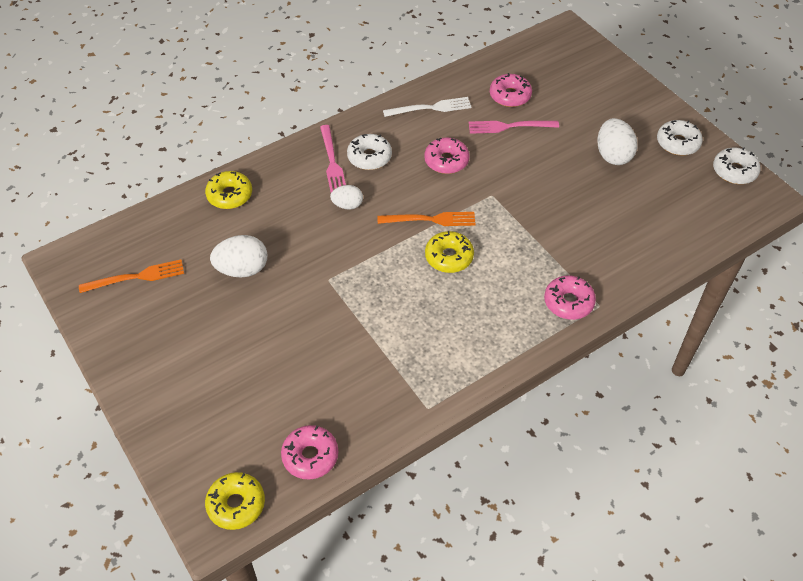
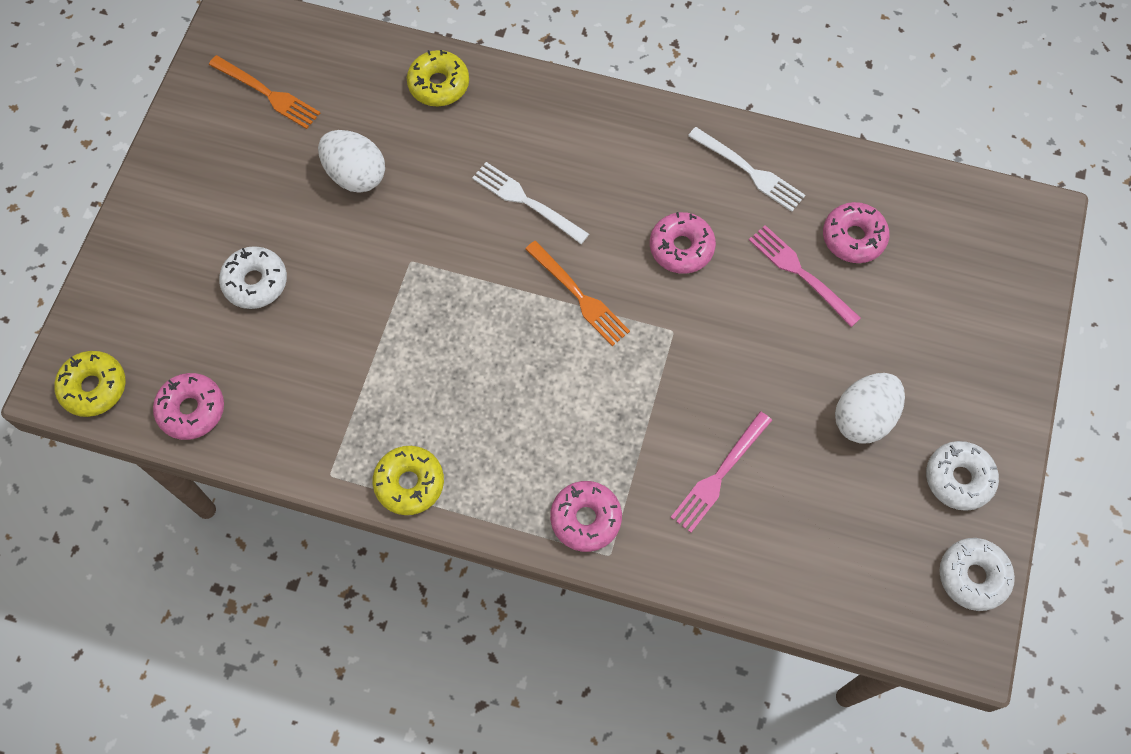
camera: 50 degrees right, 15 degrees up
pink fork [320,125,346,193] -> pink fork moved to [671,411,772,533]
white egg [330,185,363,209] -> white fork [472,162,589,244]
white donut [347,134,392,170] -> white donut moved to [219,246,287,309]
yellow donut [425,231,474,273] -> yellow donut moved to [373,446,444,515]

